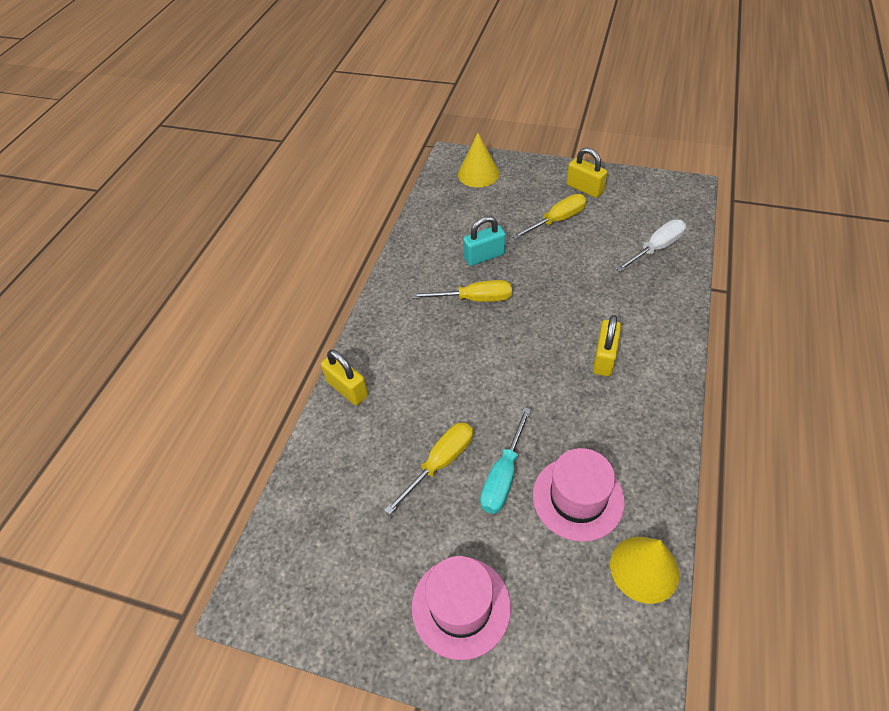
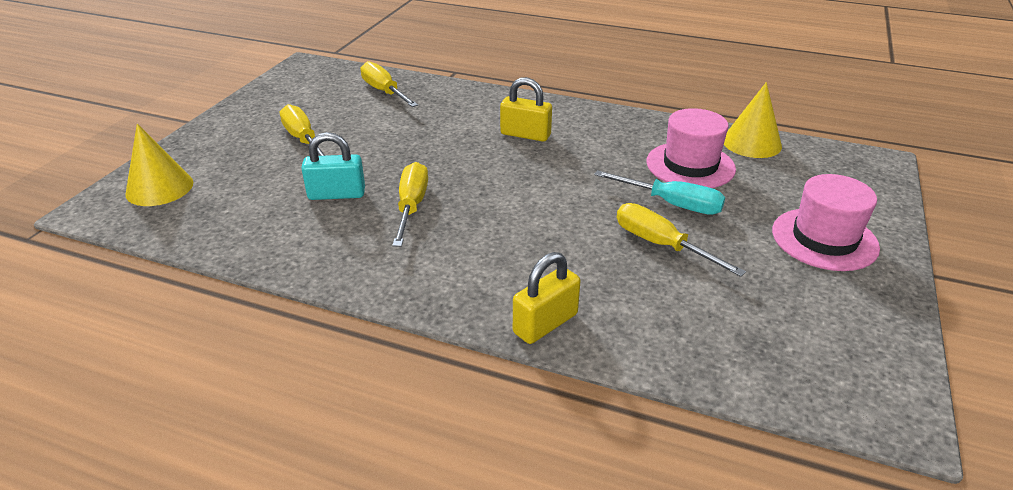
camera: 90 degrees left, 15 degrees down
turquoise padlock [463,216,506,266] -> turquoise padlock turned 75 degrees counterclockwise [301,132,365,200]
yellow padlock [567,147,607,198] -> none
white screwdriver [615,219,686,272] -> yellow screwdriver [361,61,418,107]

